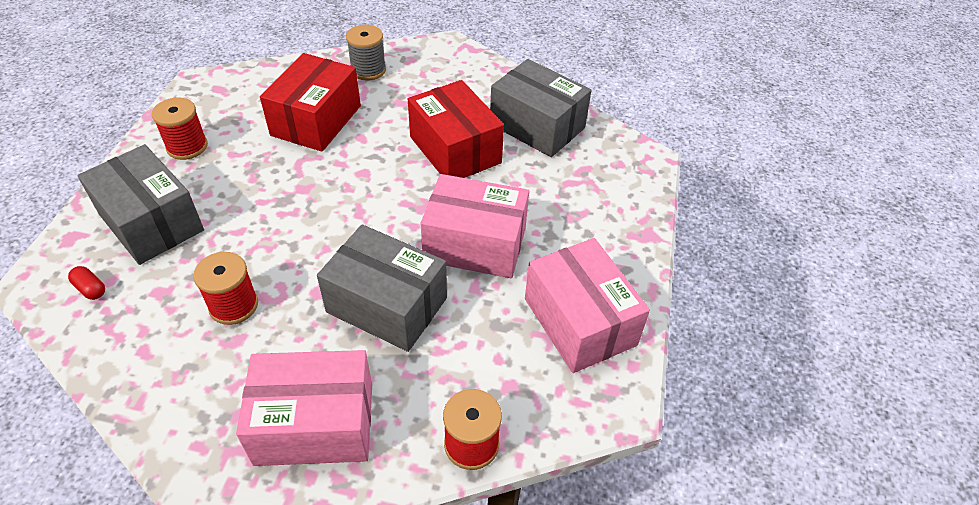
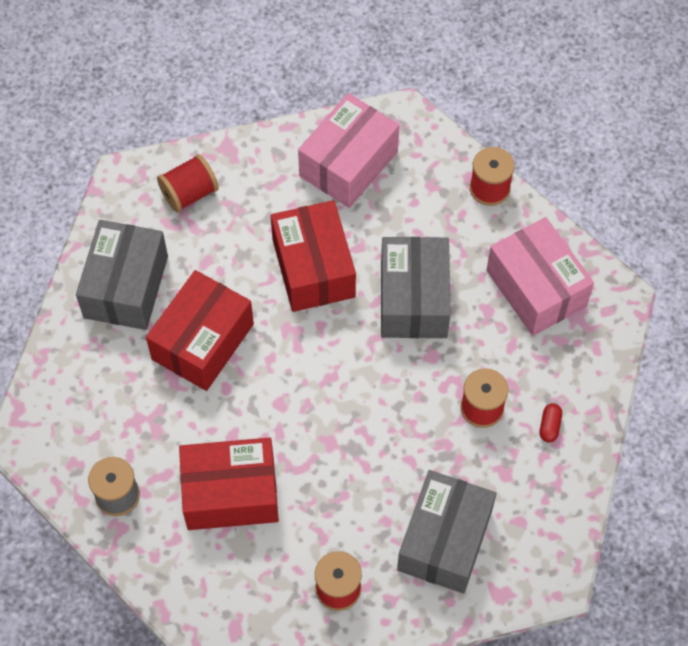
camera: 115 degrees left, 15 degrees up
red capsule [68,266,105,300] -> red capsule moved to [540,403,562,443]
pink box [421,174,529,278] -> red box [271,200,356,312]
none -> red spool [157,154,219,212]

